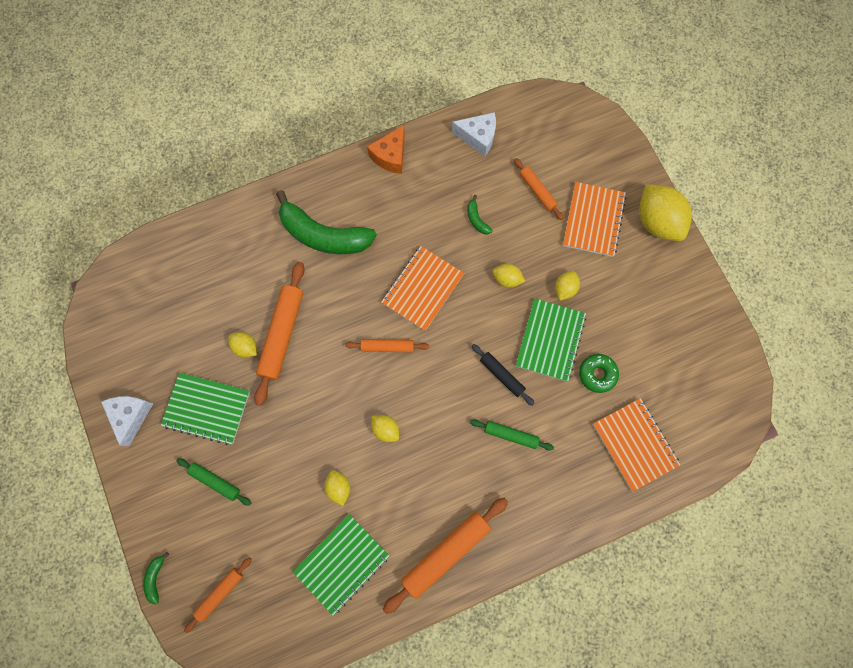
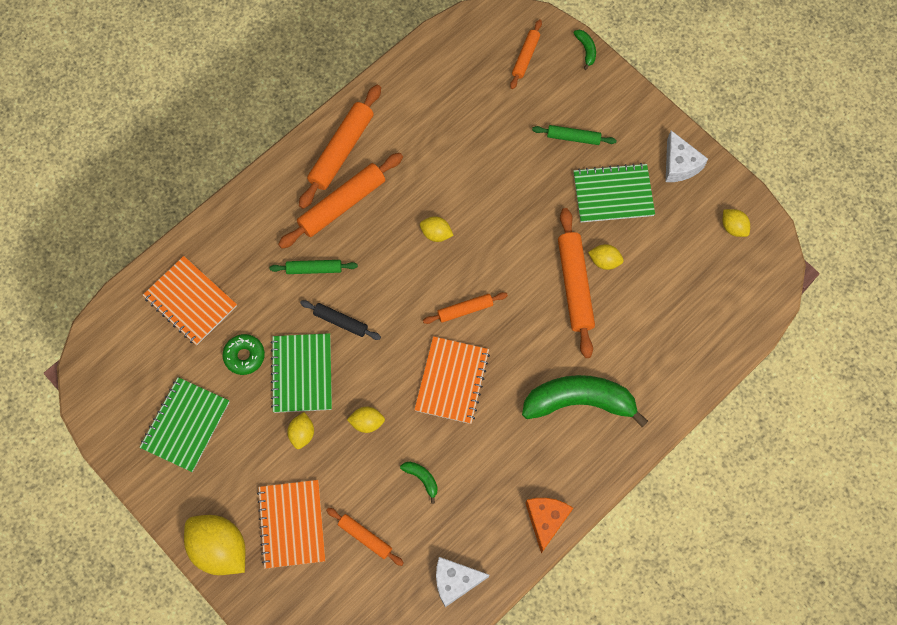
camera: 160 degrees right, 5 degrees down
green notebook [293,514,389,616] -> green notebook moved to [139,377,229,472]
yellow lemon [324,470,350,506] -> yellow lemon moved to [723,209,750,237]
none -> orange rolling pin [278,153,403,249]

